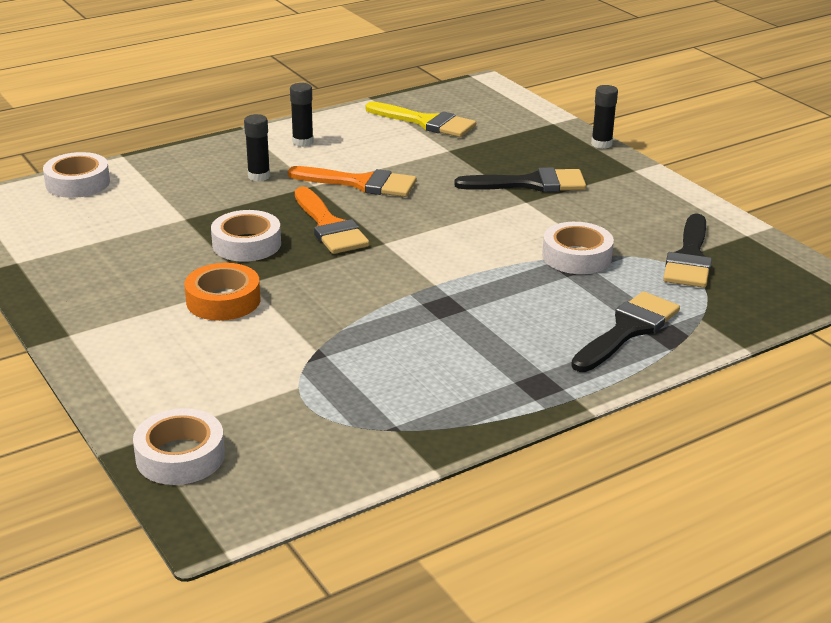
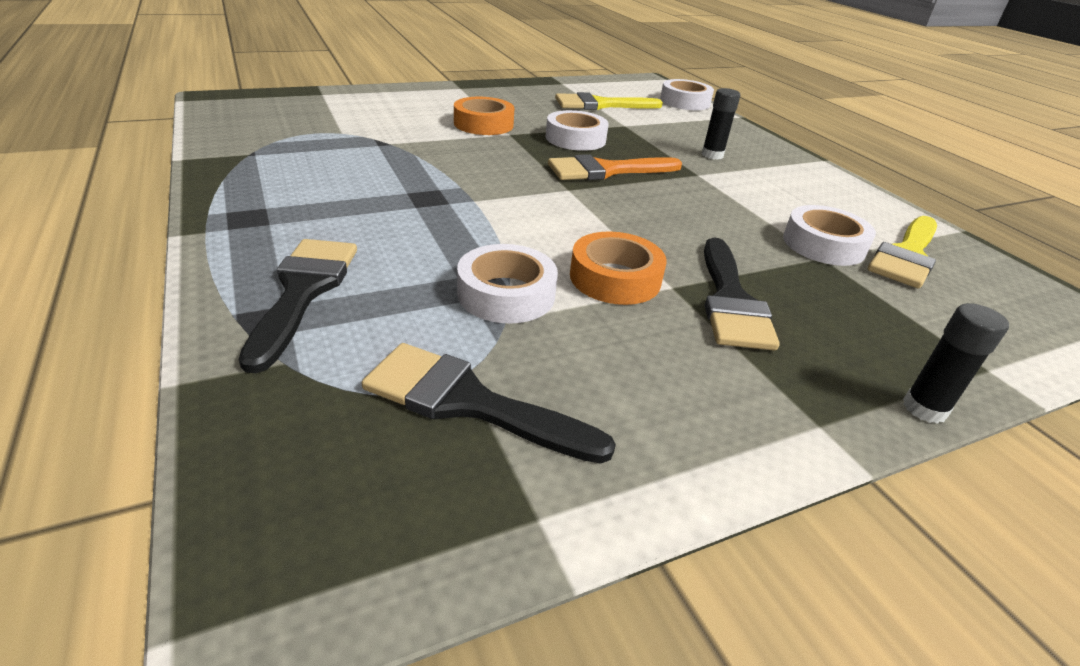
camera: 95 degrees right, 5 degrees up
white tape [133,408,225,485] -> white tape moved to [783,205,876,266]
orange brush [288,166,417,197] -> none
black glue stick [290,83,314,147] -> none
black brush [571,291,680,372] -> black brush turned 135 degrees counterclockwise [239,239,357,373]
none -> yellow brush [555,92,663,110]
none -> orange tape [570,231,667,305]

